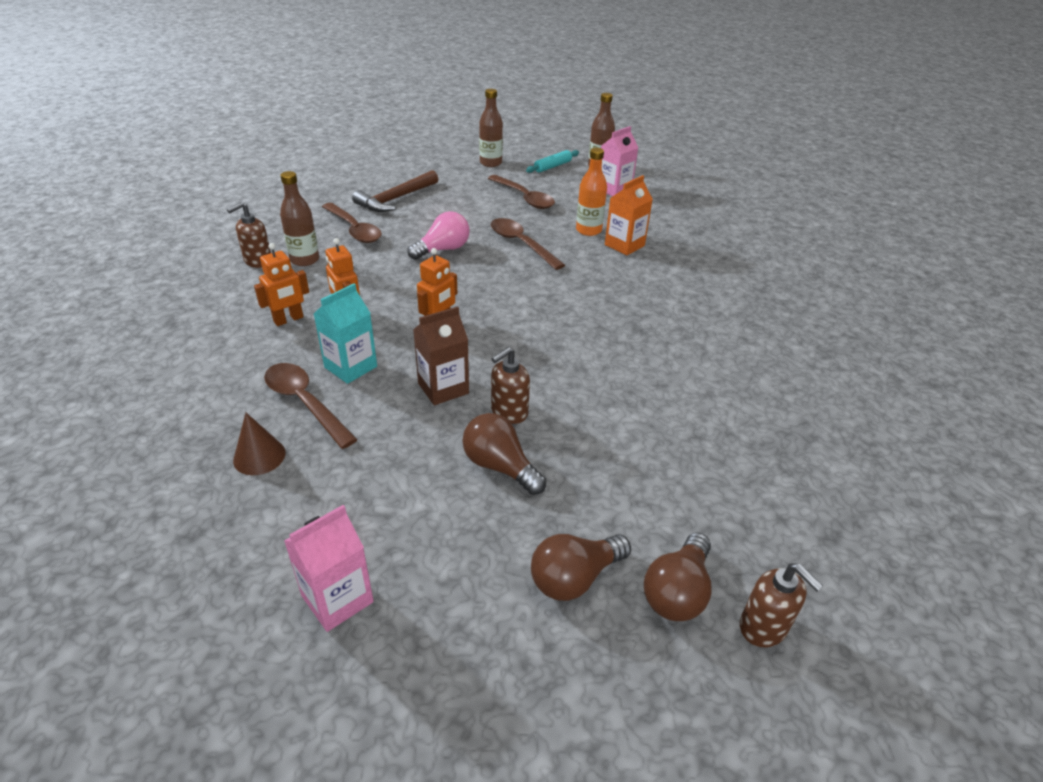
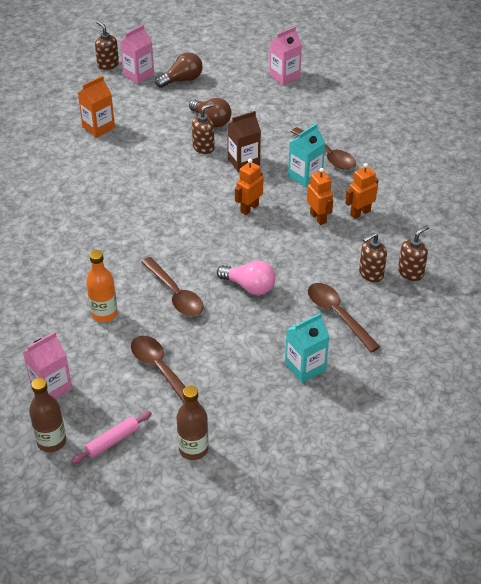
camera: 175 degrees left, 5 degrees up
brown cone [233,413,286,475] -> none
brown bottle [280,171,319,266] -> brown soap dispenser [359,233,387,282]
brown hammer [352,170,438,212] -> turquoise carton [285,313,329,383]
pink light bulb [407,211,470,260] -> pink light bulb turned 120 degrees counterclockwise [217,260,276,295]
turquoise rolling pin [526,150,579,173] -> pink rolling pin [71,411,152,464]
orange carton [605,175,653,255] -> orange carton moved to [78,76,115,138]
brown light bulb [644,532,712,621] -> pink carton [120,25,154,84]

